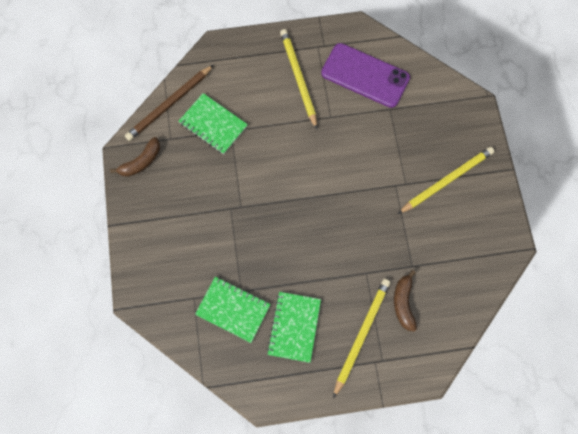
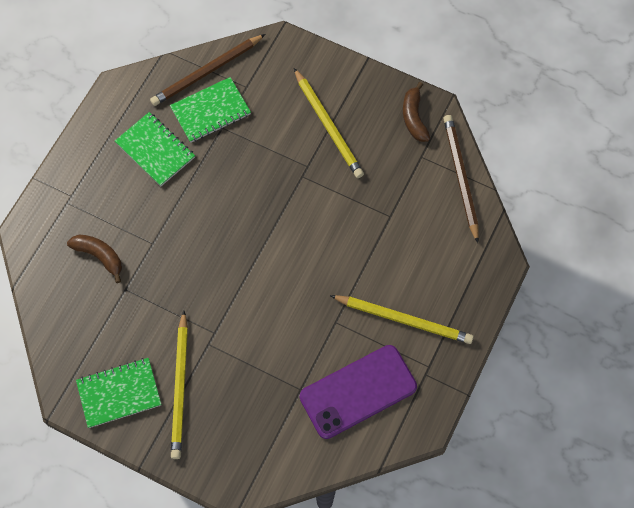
camera: 125 degrees right, 5 degrees down
green notebook [179,93,248,154] -> green notebook moved to [76,358,162,428]
yellow pencil [333,279,390,398] -> yellow pencil moved to [294,68,364,178]
none -> brown pencil [150,34,265,106]

